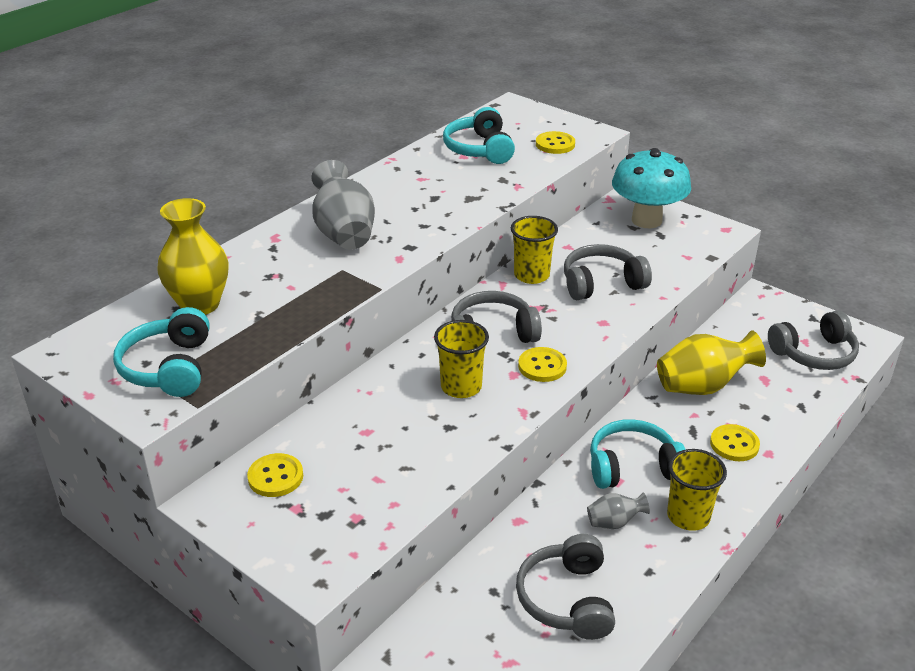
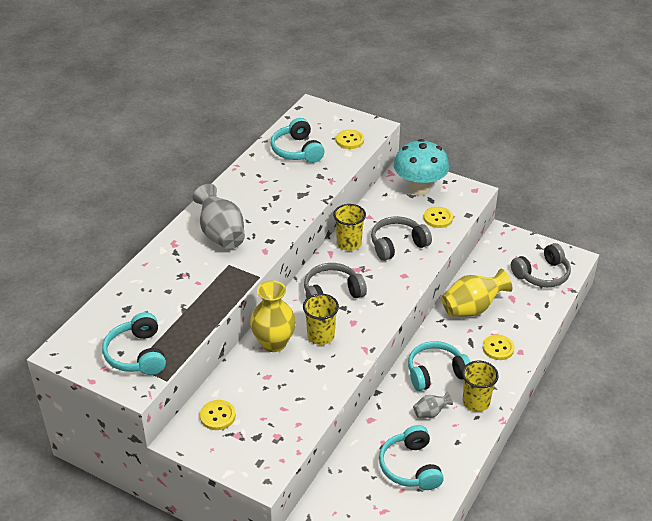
camera: 10 degrees left, 5 degrees up
yellow vase [157,198,228,315] -> yellow vase moved to [250,280,296,352]
grey headphones [516,534,615,640] -> turquoise headphones [379,425,444,490]
yellow button [518,347,567,382] -> yellow button moved to [424,207,453,228]

